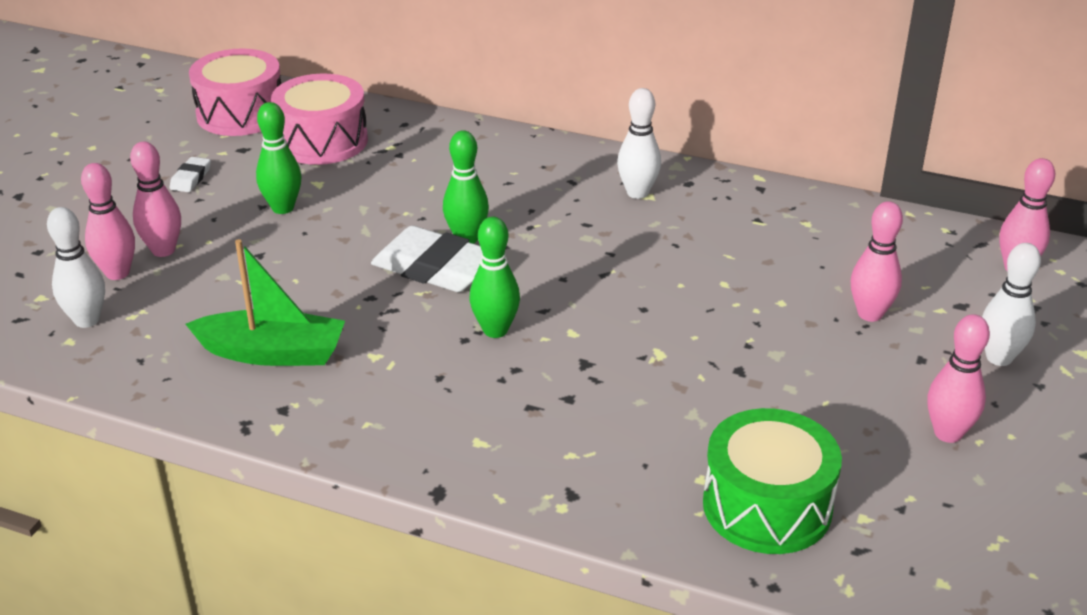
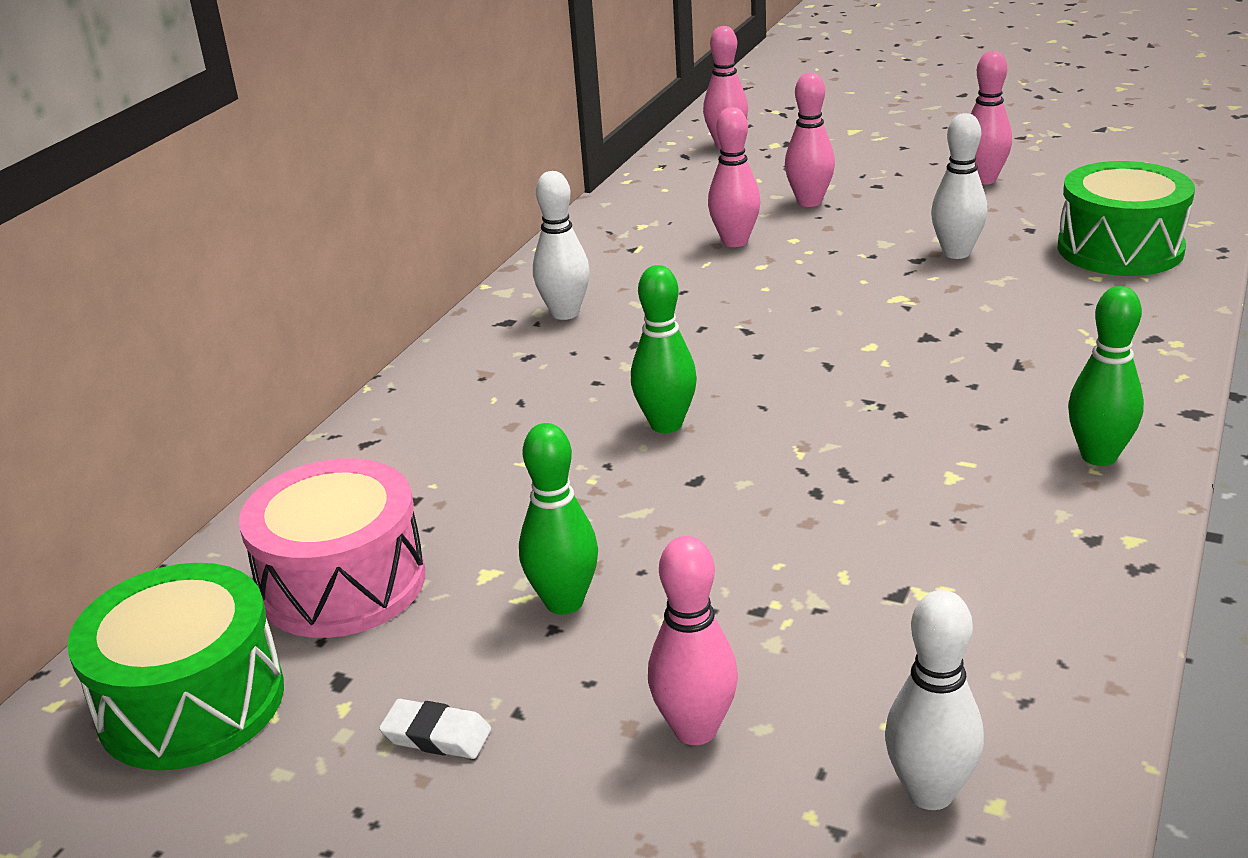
camera: 85 degrees left, 5 degrees down
pink bowling pin [81,163,135,280] -> pink bowling pin moved to [708,107,761,247]
green boat [186,239,345,366] -> none
pink drum [189,48,281,136] -> green drum [67,563,284,770]
white eraser [371,226,482,292] -> none
green bowling pin [470,217,520,338] -> green bowling pin moved to [1068,286,1144,466]
white bowling pin [982,243,1041,366] -> white bowling pin moved to [931,113,987,259]

